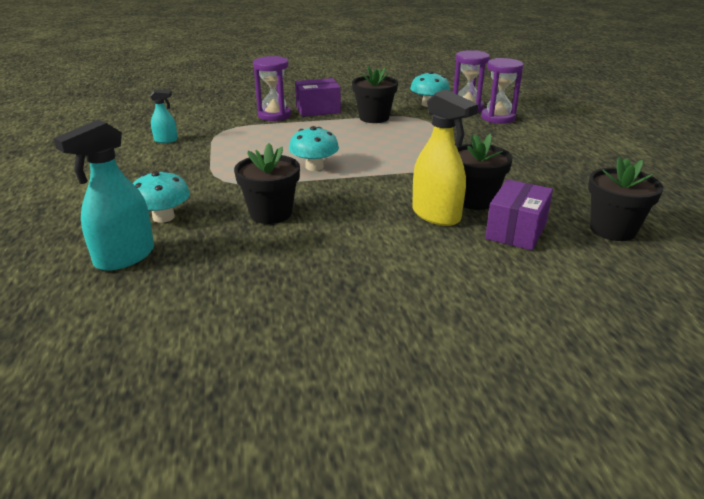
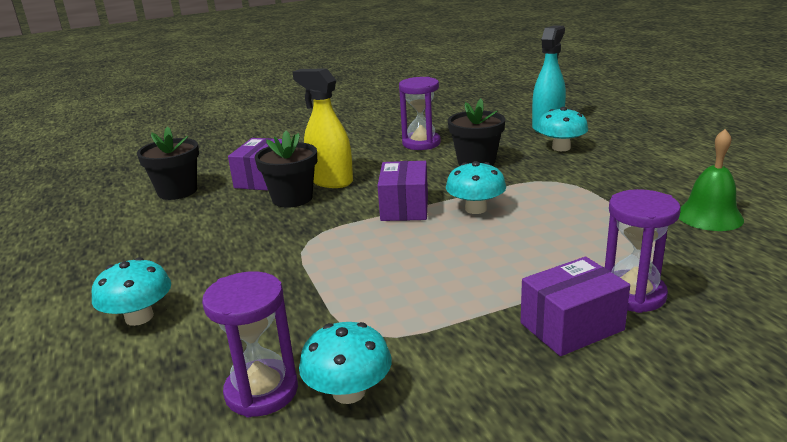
camera: 170 degrees right, 5 degrees down
turquoise spray bottle [150,90,178,143] -> green bell [679,129,744,231]
black flower pot [352,65,398,123] -> none
purple hourglass [481,58,524,124] -> purple hourglass moved to [399,77,441,150]
none -> turquoise mushroom [92,257,171,326]
none -> purple box [377,161,428,221]

